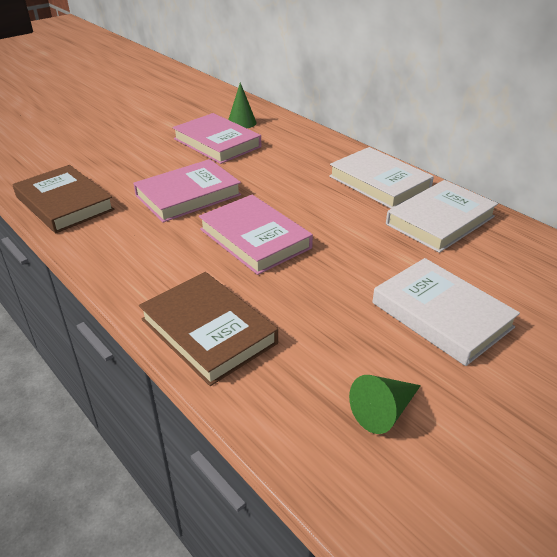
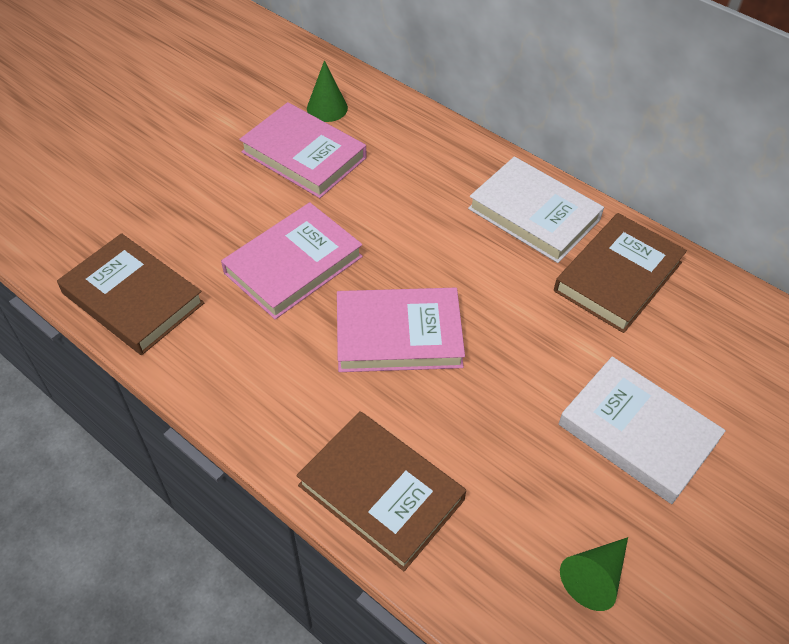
camera: 10 degrees left, 15 degrees up
pink book [199,195,313,275] -> pink book turned 45 degrees counterclockwise [337,288,465,372]
white book [386,180,498,253] -> brown book [554,213,687,333]

